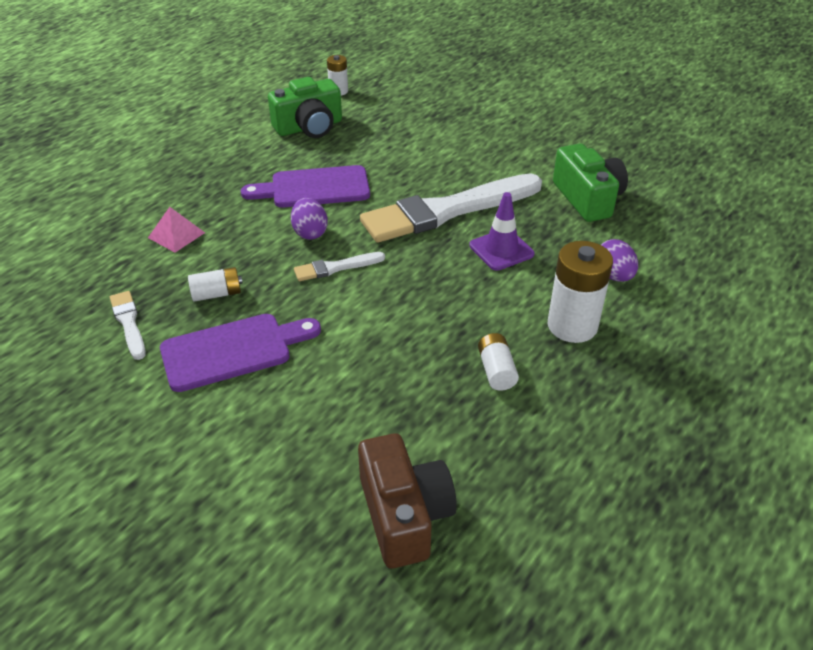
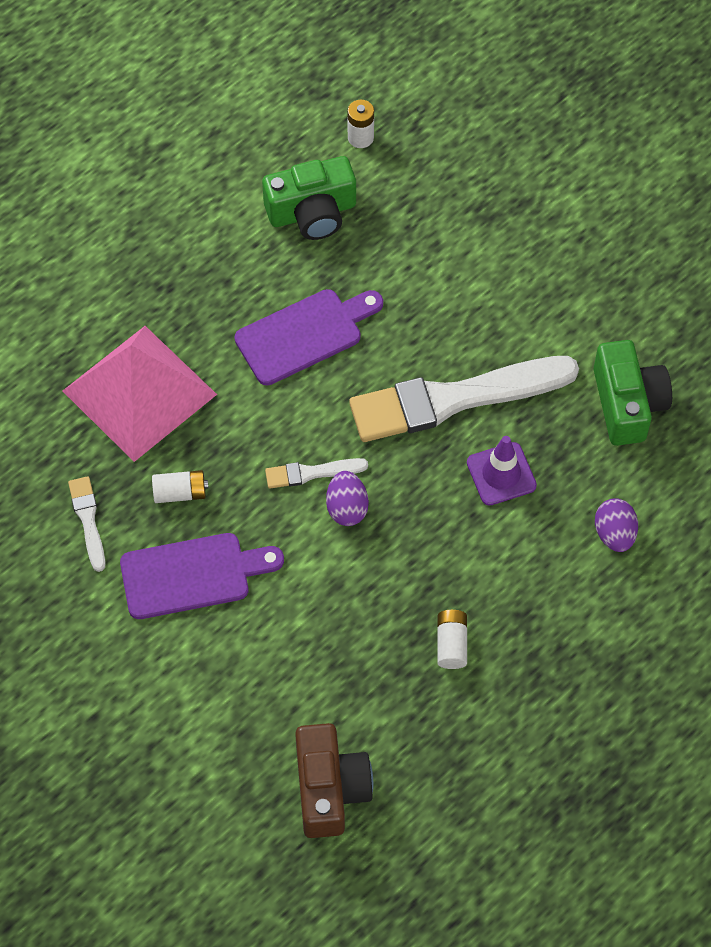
camera: 10 degrees right, 20 degrees up
pink pyramid [148,207,205,253] -> pink pyramid [63,326,217,462], size x2.39
purple cutting board [241,165,370,208] -> purple cutting board turned 150 degrees clockwise [235,289,383,385]
purple egg [291,198,328,240] -> purple egg moved to [326,471,369,526]
white battery [548,241,613,343] -> none

